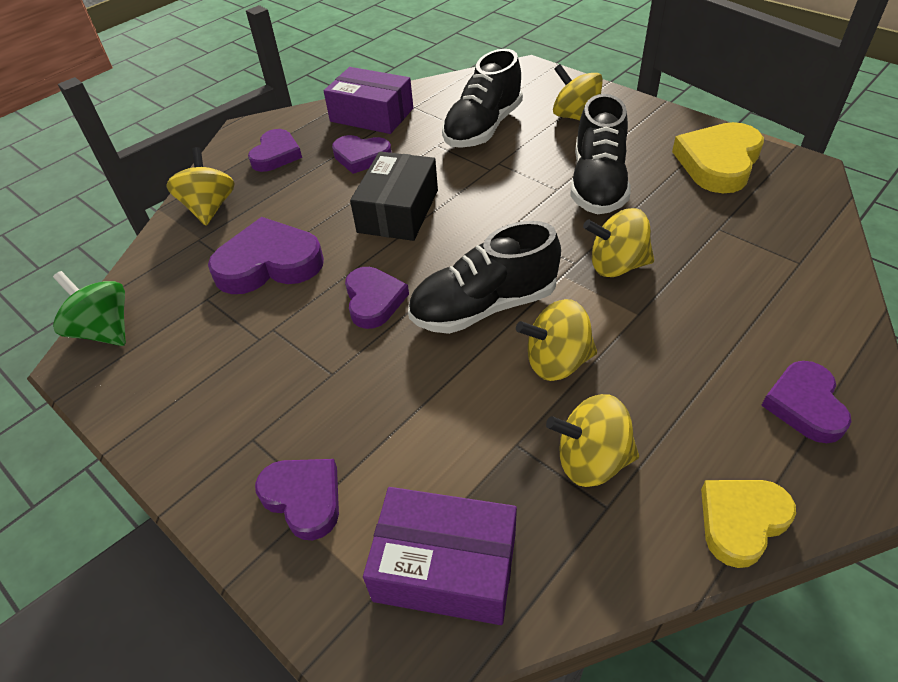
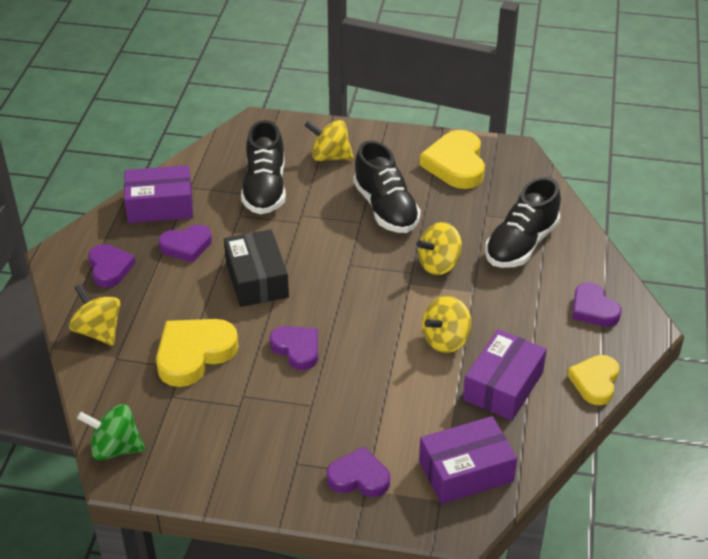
camera: 35 degrees left, 5 degrees down
purple heart [208,217,324,294] -> yellow heart [156,319,239,387]
black shoe [408,221,561,334] -> black shoe moved to [485,177,561,268]
yellow spinning top [546,394,639,487] -> purple box [463,329,547,421]

